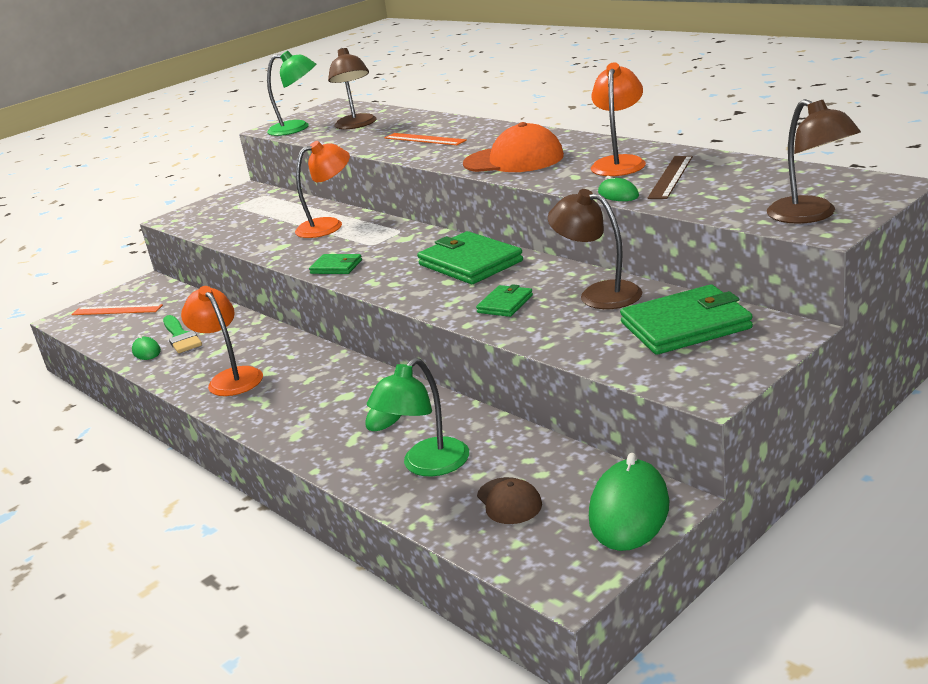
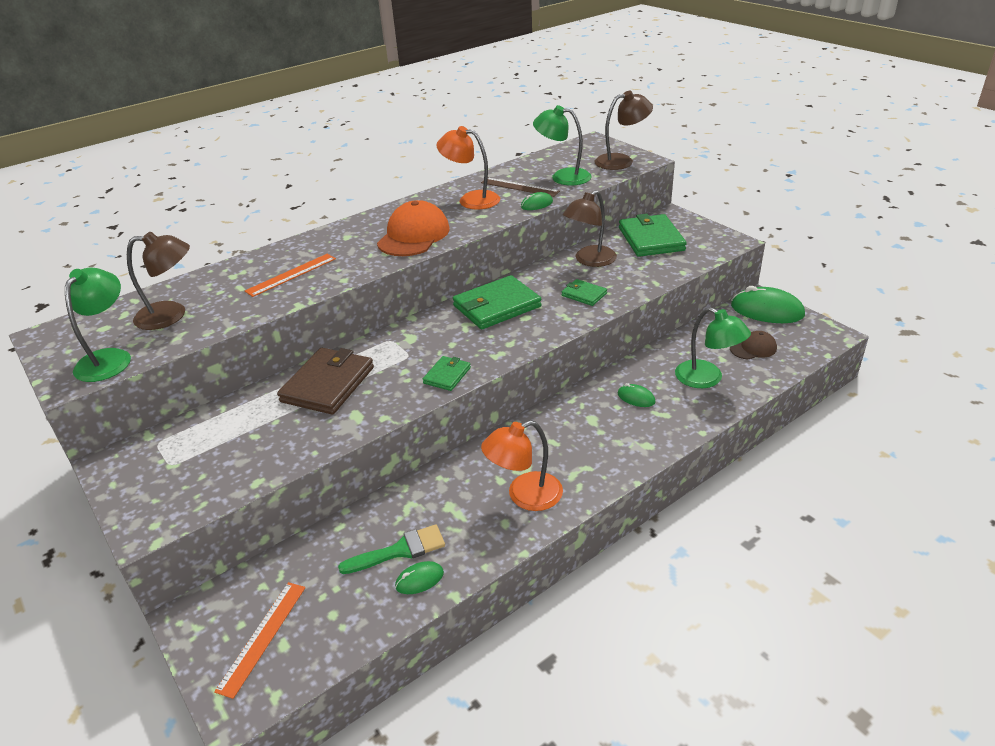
camera: 85 degrees left, 10 degrees up
orange lamp [295,141,350,238] -> brown wallet [277,348,374,415]
none -> green lamp [533,105,592,186]

